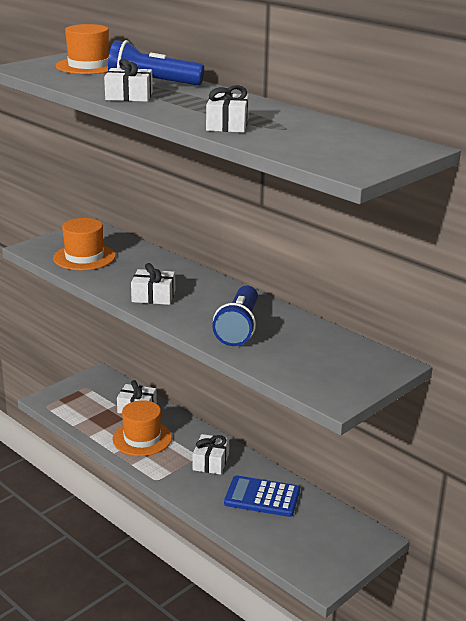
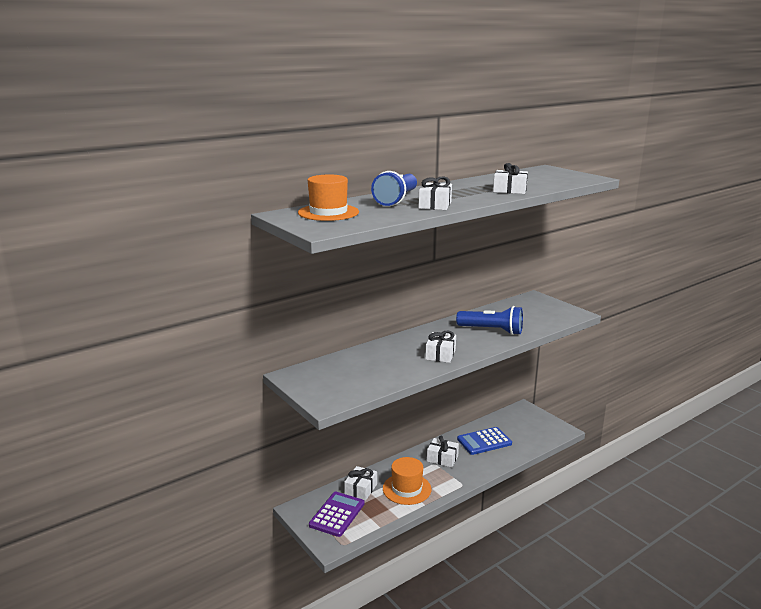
camera: 80 degrees left, 5 degrees down
orange hat [53,218,116,270] -> none
blue calculator [224,475,300,517] -> blue calculator turned 45 degrees clockwise [457,427,512,455]
none -> purple calculator [309,492,365,537]

